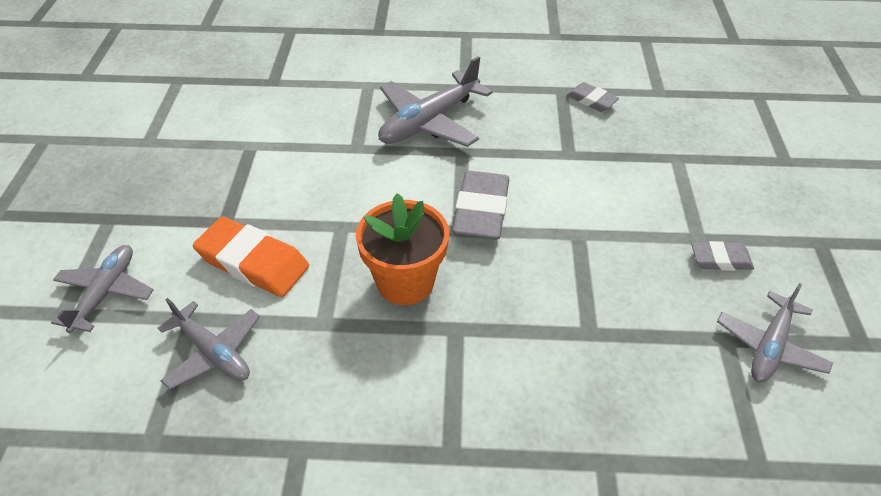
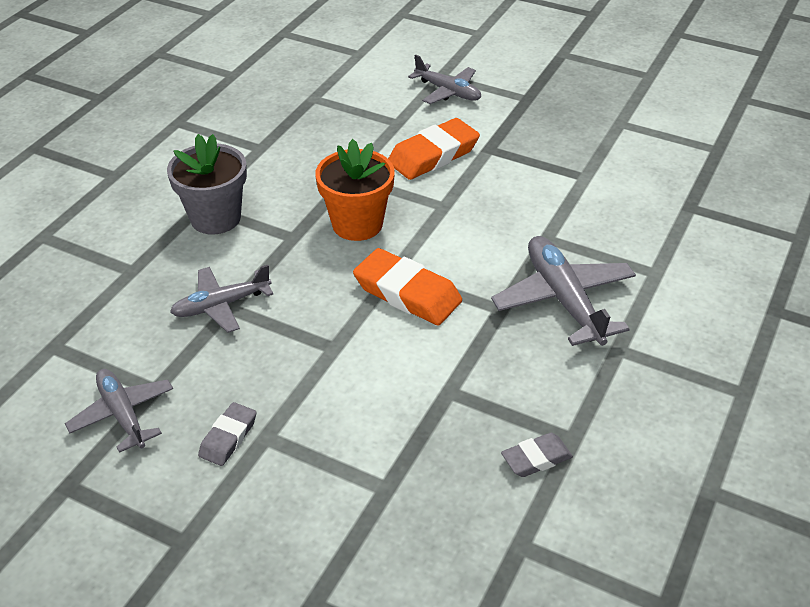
camera: 115 degrees right, 5 degrees down
grey plane [158,298,260,390] -> grey plane moved to [170,265,273,333]
grey eraser [452,170,509,240] -> orange eraser [353,248,462,326]
none -> grey flower pot [167,134,247,234]

